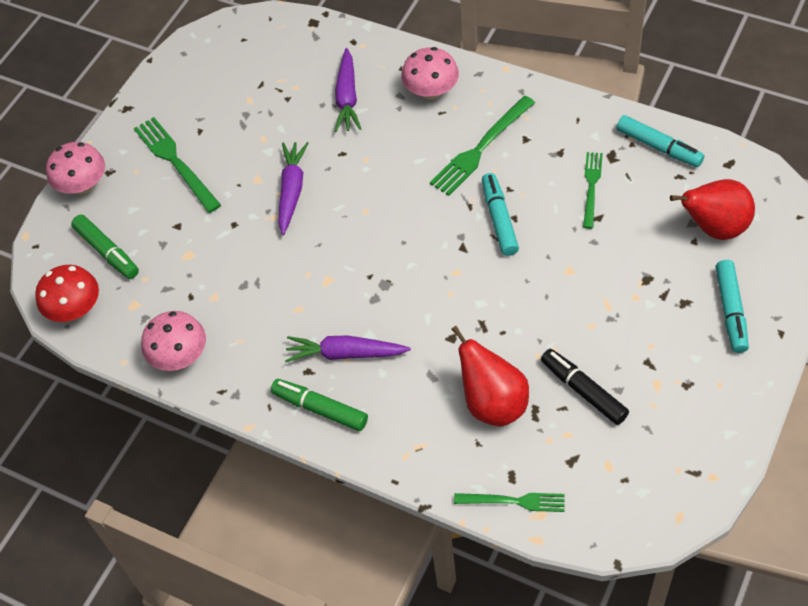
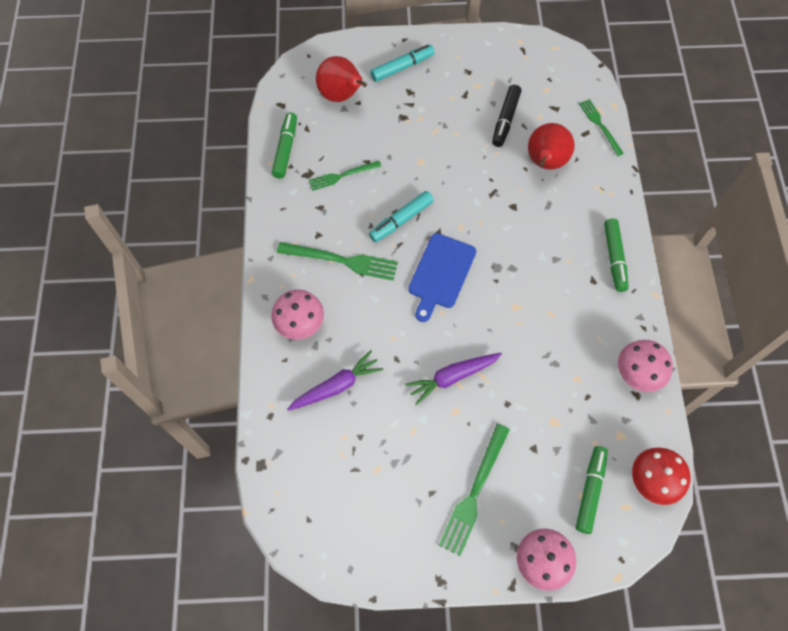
camera: 125 degrees left, 10 degrees up
purple carrot [285,335,411,362] -> none
turquoise marker [616,115,704,167] -> green marker [272,113,297,178]
none -> blue cutting board [408,233,476,322]

